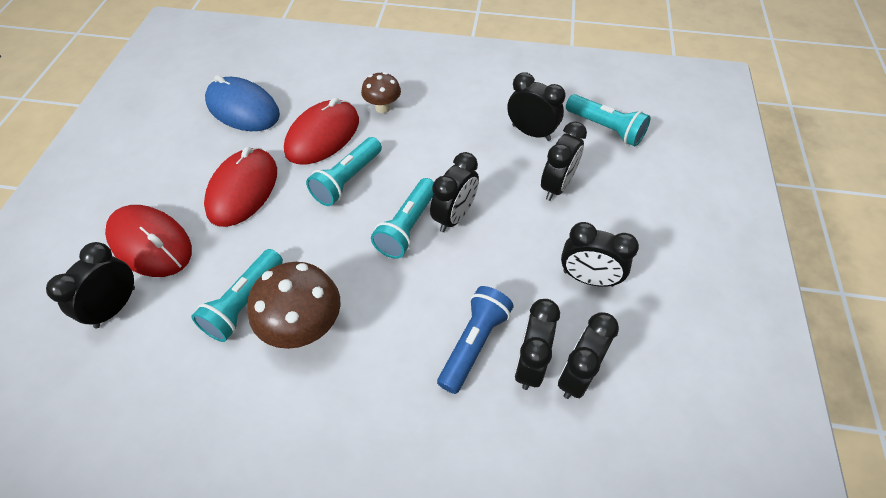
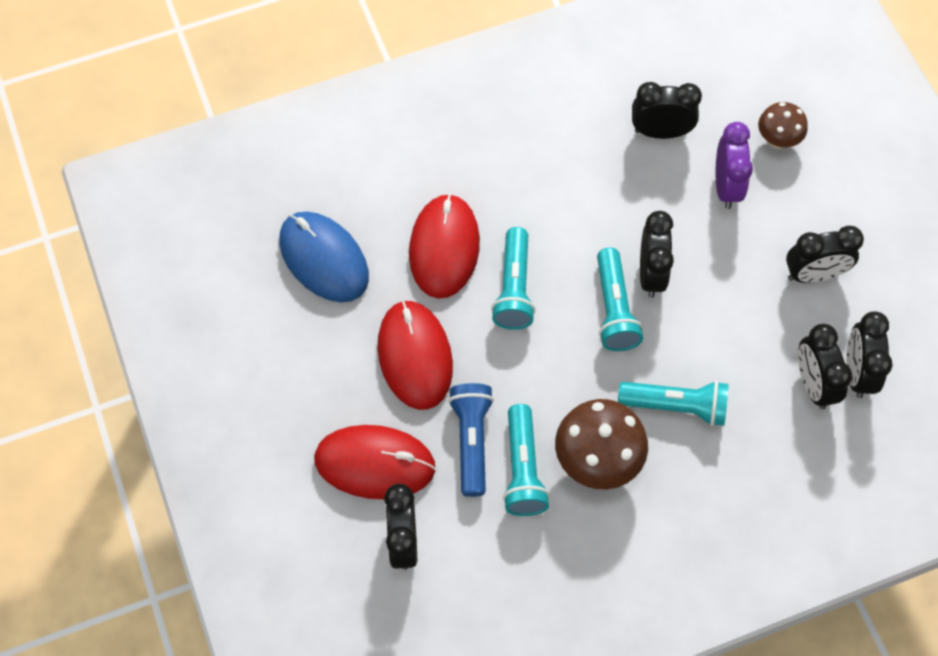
camera: 30 degrees left, 10 degrees up
blue mouse [205,75,280,131] -> blue mouse turned 45 degrees clockwise [279,212,369,302]
brown mushroom [361,72,401,113] -> brown mushroom moved to [758,102,808,149]
blue flashlight [437,286,514,394] -> blue flashlight moved to [448,383,494,497]
black clock [541,121,587,201] -> purple clock [716,122,753,209]
turquoise flashlight [566,94,651,146] -> turquoise flashlight moved to [618,381,729,426]

